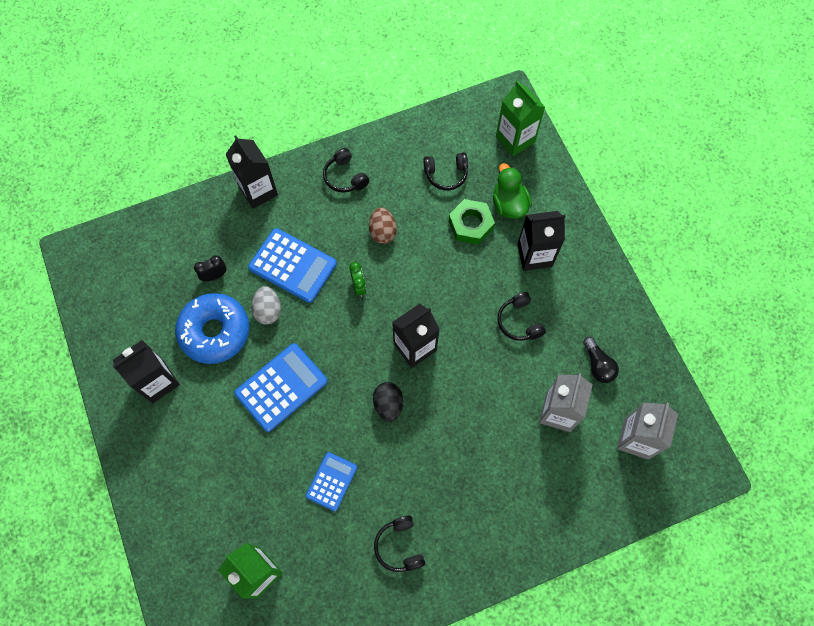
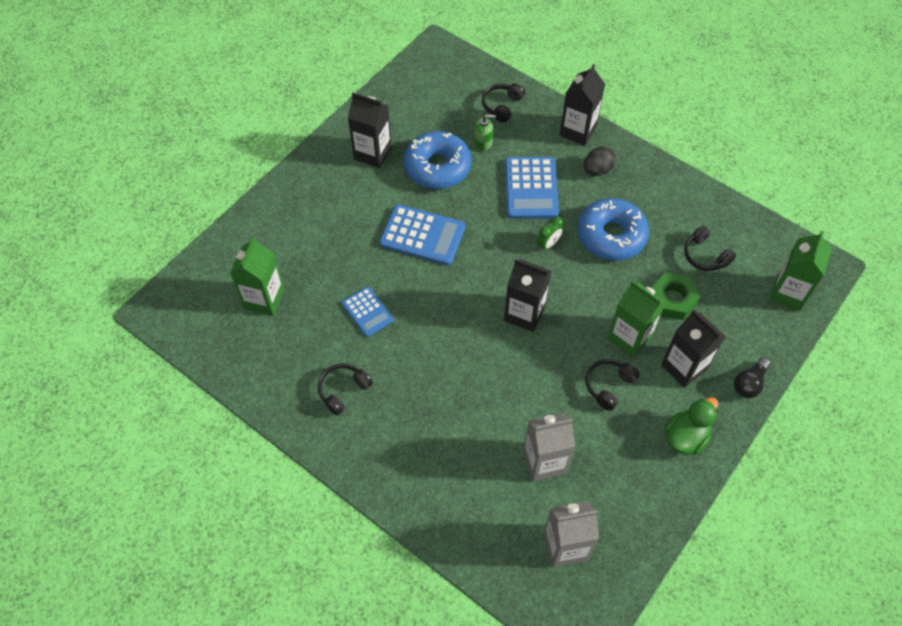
camera: 60 degrees right, 10 degrees down
black clock [194,255,227,282] -> green soap dispenser [474,114,496,150]
grey egg [251,286,281,325] -> none
blue calculator [306,452,357,511] -> blue calculator turned 60 degrees clockwise [342,287,394,337]
black headphones [323,148,369,193] -> black headphones moved to [482,83,525,123]
brown egg [369,207,397,244] -> blue donut [578,198,649,261]
black egg [373,382,403,422] -> black egg moved to [584,147,616,176]
green duck [493,163,532,219] -> green duck moved to [664,397,718,455]
black light bulb [583,337,619,383] -> black light bulb moved to [734,357,771,398]
none -> green carton [607,280,666,358]

